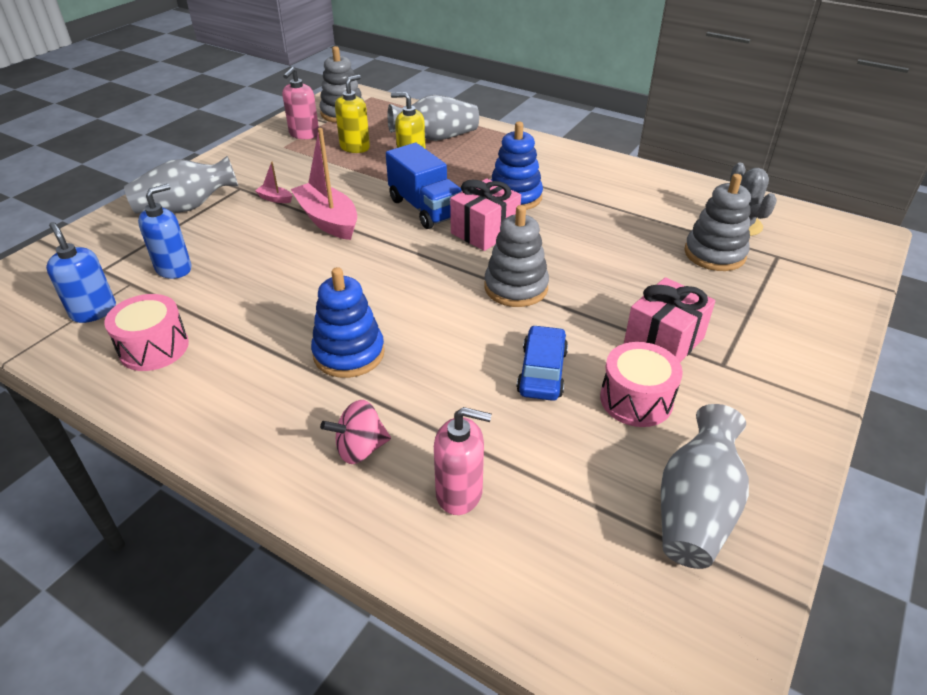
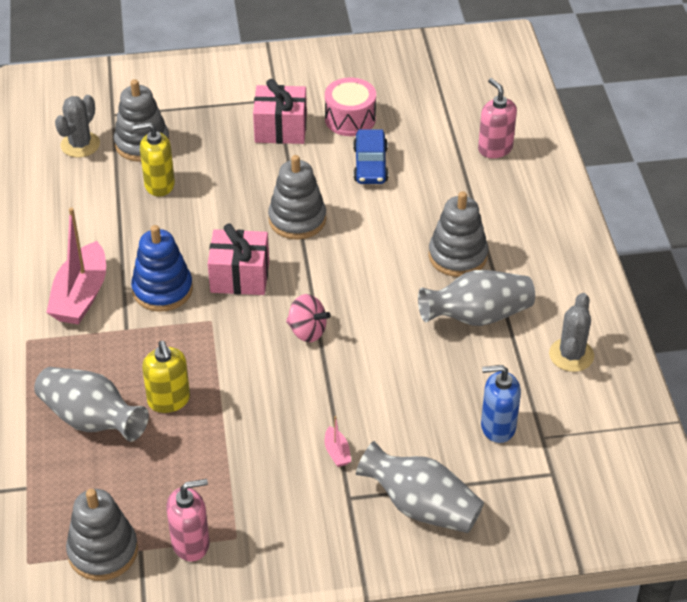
camera: 130 degrees left, 5 degrees up
blue soap dispenser [46,222,116,323] -> none
pink drum [104,294,189,371] -> grey cactus [549,293,594,372]
pink boat [290,128,357,240] -> pink boat moved to [46,208,106,325]
blue stacking toy [311,267,385,378] -> grey stacking toy [428,191,488,277]
pink spinning top [320,400,391,464] -> pink spinning top moved to [286,294,331,342]
yellow soap dispenser [335,75,370,153] -> yellow soap dispenser moved to [133,122,175,196]
blue truck [386,143,462,229] -> none
blue car [516,325,568,401] -> blue car turned 60 degrees counterclockwise [353,129,389,184]
grey vase [661,404,749,569] -> grey vase moved to [418,270,535,326]

